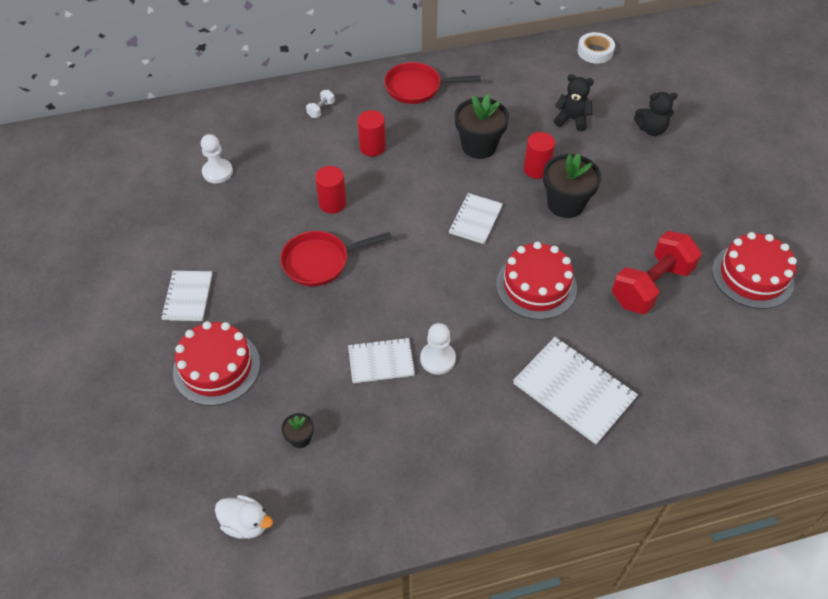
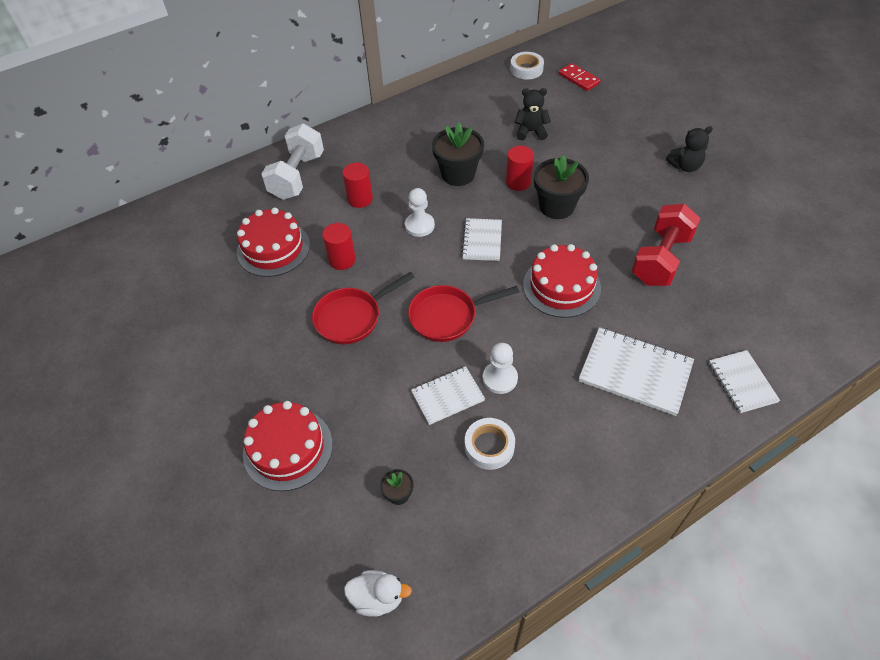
camera: 15 degrees left, 0 degrees up
white notebook [161,271,212,321] -> white notebook moved to [709,350,780,413]
white pawn [201,134,233,183] -> white pawn moved to [405,188,435,237]
white dumbbell [306,90,335,118] -> white dumbbell [261,124,324,200], size x2.47
red pan [384,62,481,104] -> red pan moved to [408,285,519,342]
black teddy bear [634,92,678,136] -> black teddy bear moved to [666,126,713,172]
red cake [712,232,797,309] -> red cake moved to [237,208,310,277]
none -> white tape [465,418,515,470]
none -> red domino [559,63,600,91]

